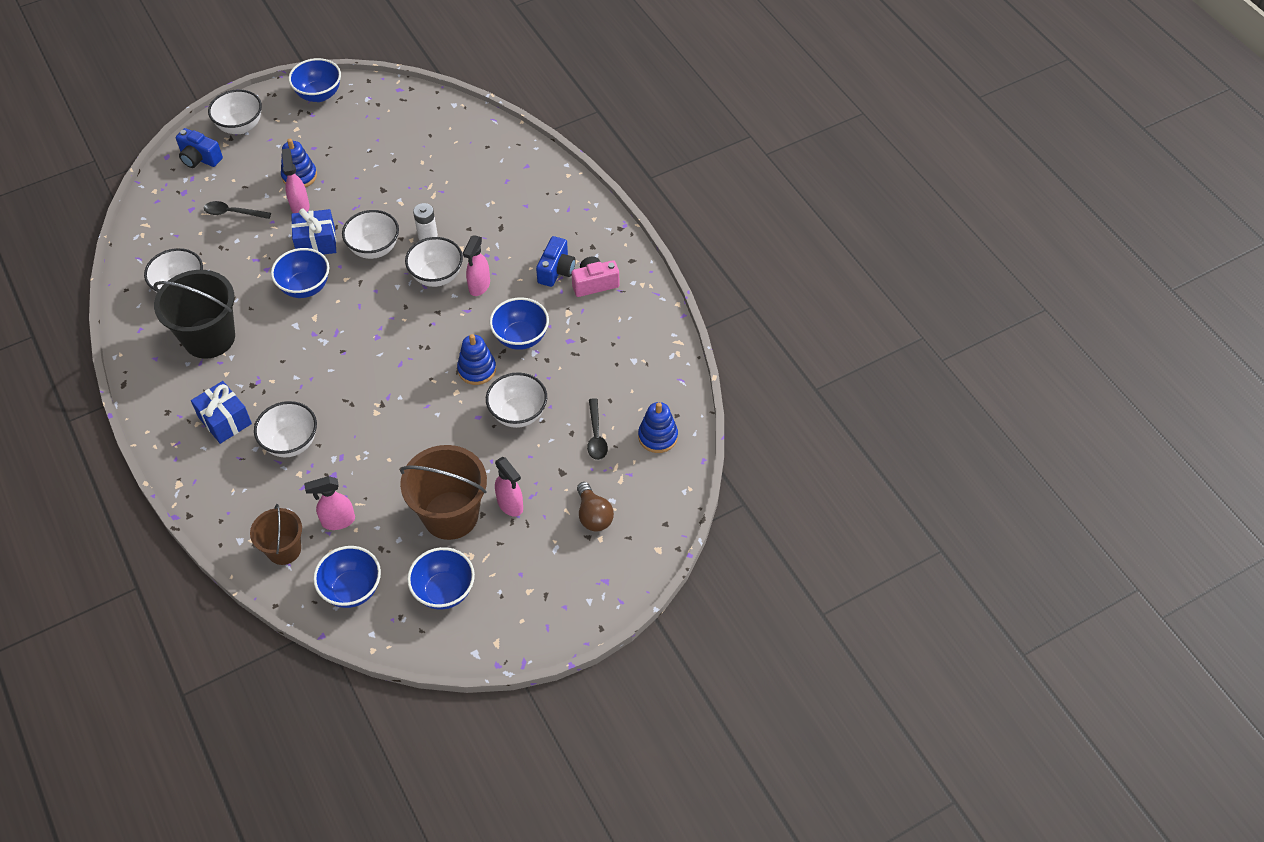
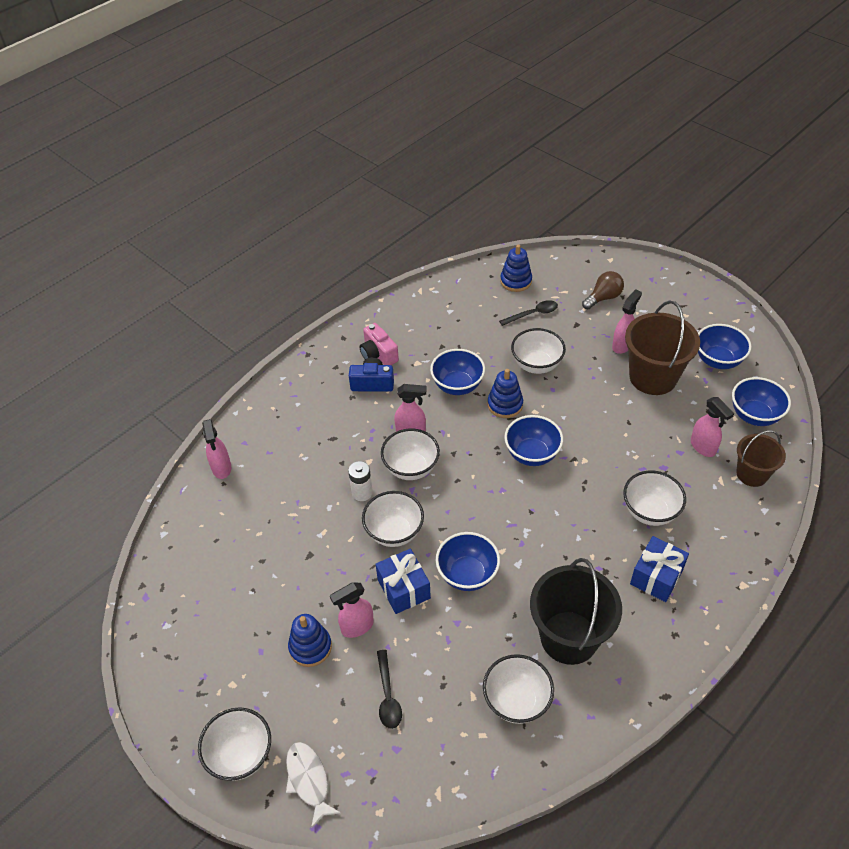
camera: 105 degrees left, 5 degrees down
blue camera [176,128,223,168] -> white fish [286,742,341,828]
blue bowl [288,58,341,102] -> blue bowl moved to [504,415,563,466]
none -> pink spray bottle [202,419,231,479]

